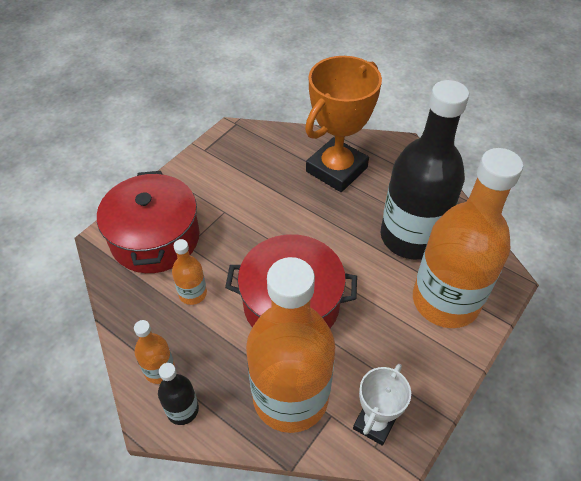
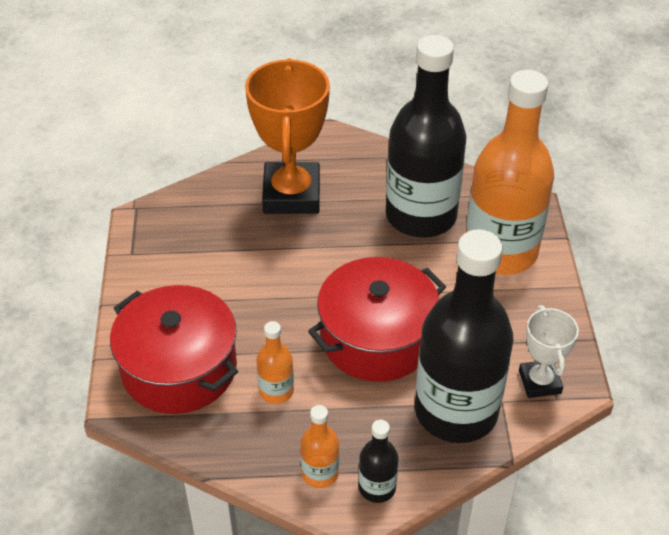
camera: 40 degrees left, 5 degrees down
orange bottle [246,257,335,433] -> black bottle [415,229,513,443]

